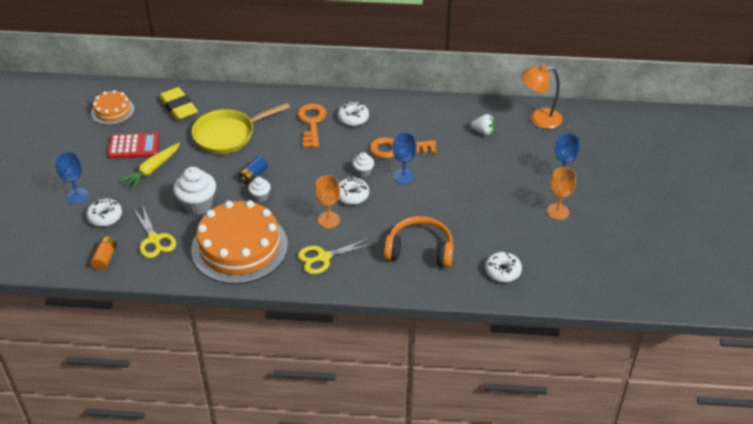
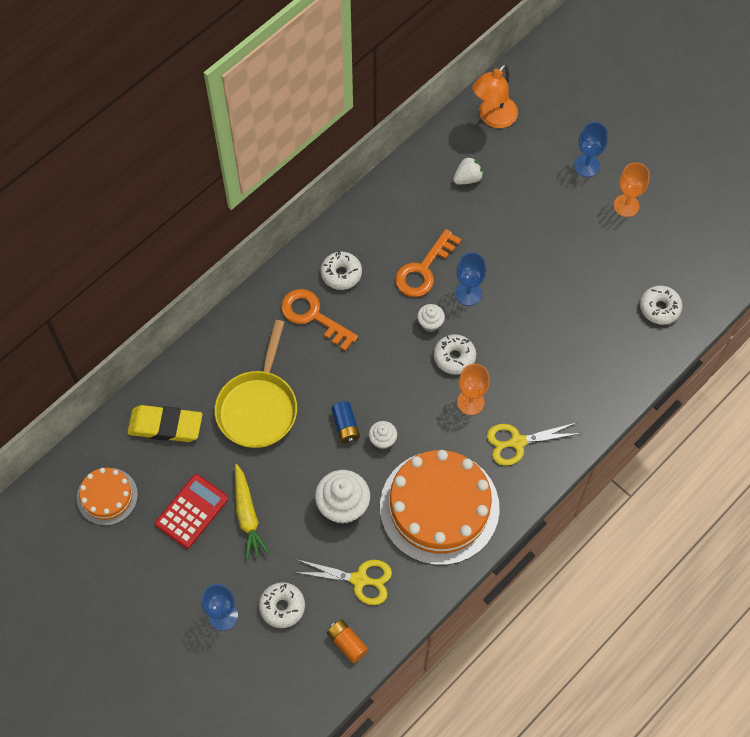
camera: 50 degrees left, 20 degrees up
yellow scissors [298,238,375,274] -> yellow scissors turned 60 degrees clockwise [487,423,581,466]
orange headphones [384,216,454,267] -> none

